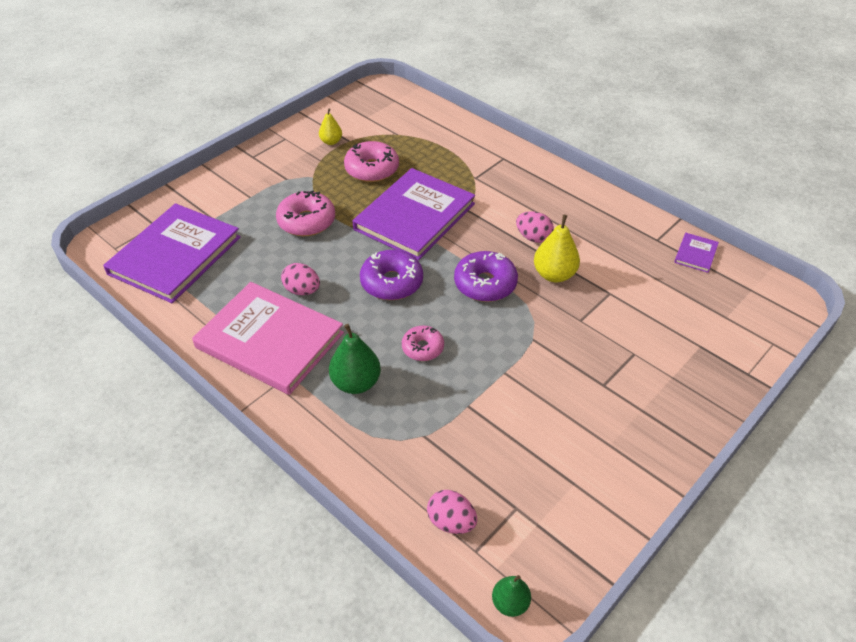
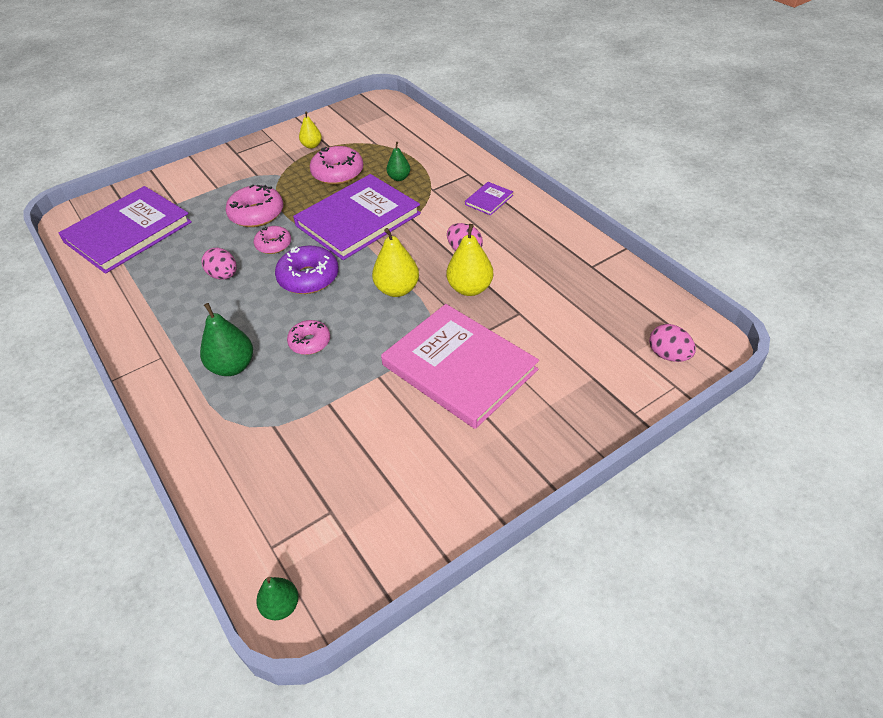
camera: 15 degrees right, 0 degrees up
pink book [192,282,344,395] -> pink book moved to [381,304,539,429]
pink egg [427,490,477,534] -> pink egg moved to [649,324,696,362]
purple donut [454,251,518,302] -> yellow pear [372,228,419,297]
purple book [674,233,719,273] -> purple book moved to [465,182,513,215]
none -> pink donut [254,226,291,254]
none -> green pear [386,142,410,181]

